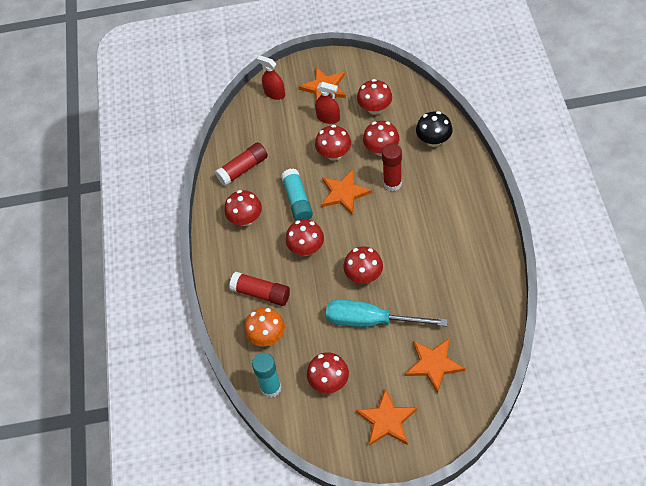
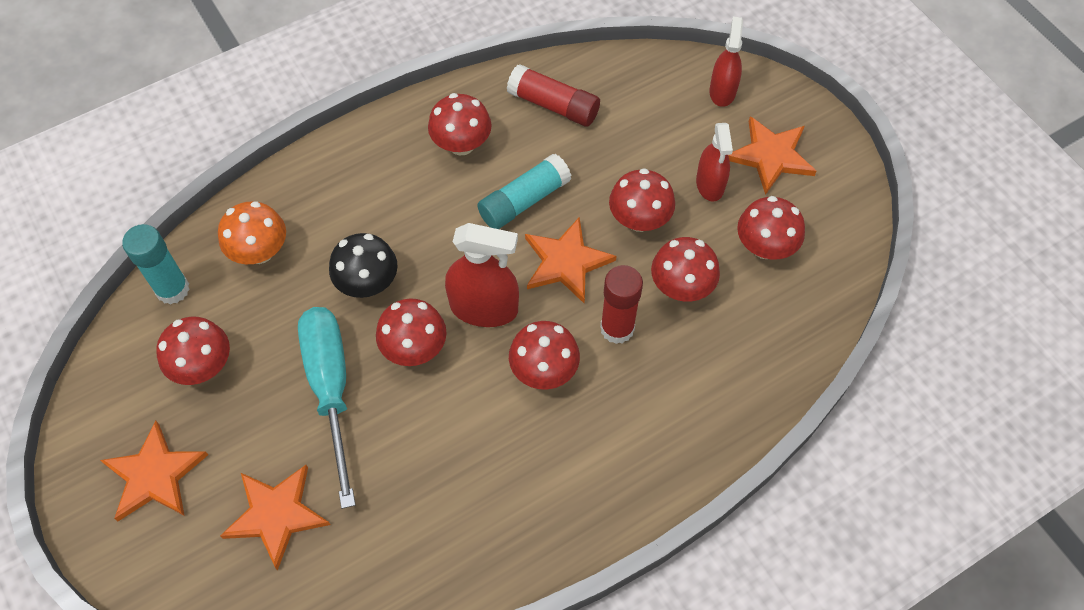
camera: 60 degrees right, 5 degrees up
red glue stick [229,272,290,306] -> none
red mushroom [286,219,324,256] -> red mushroom moved to [509,321,580,389]
black mushroom [416,111,453,147] -> black mushroom moved to [329,233,398,298]
none -> red spray bottle [445,223,519,327]

